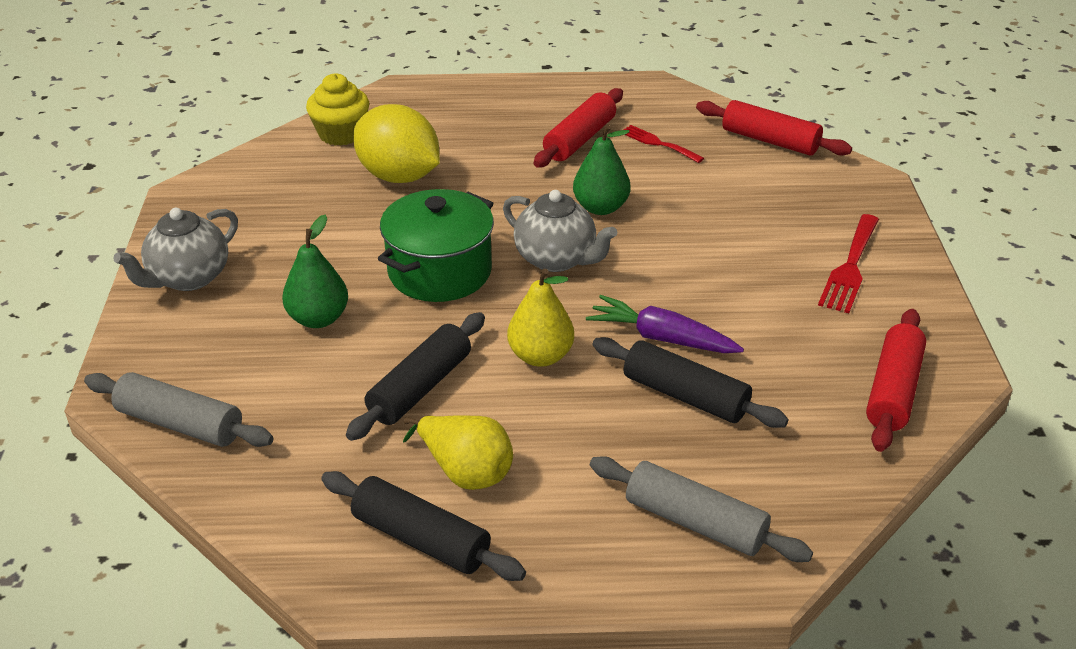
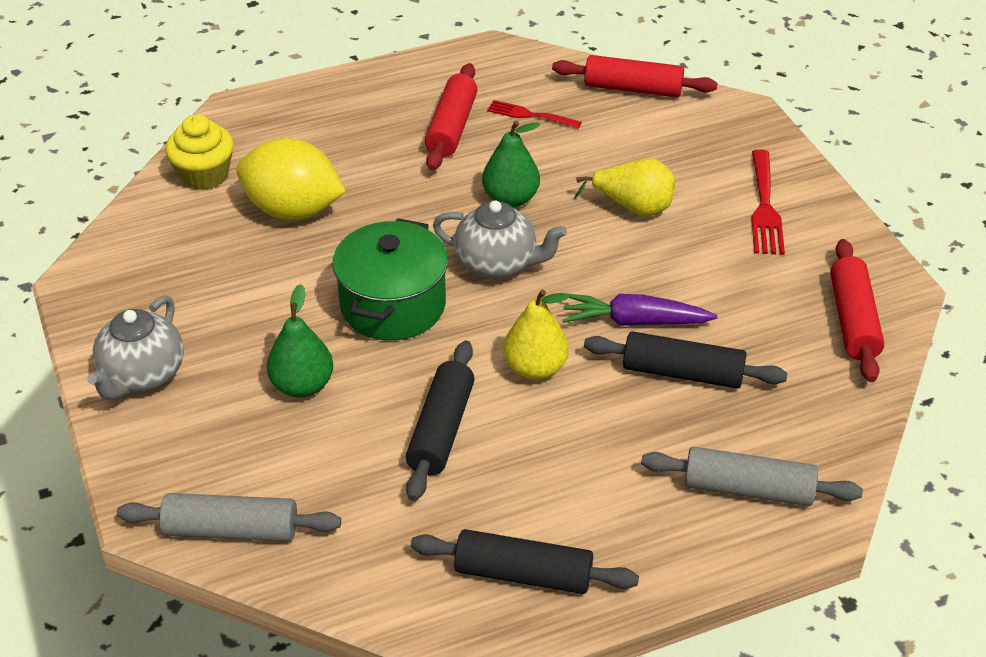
camera: 20 degrees left, 5 degrees up
yellow pear [403,415,513,490] -> yellow pear moved to [574,158,675,217]

